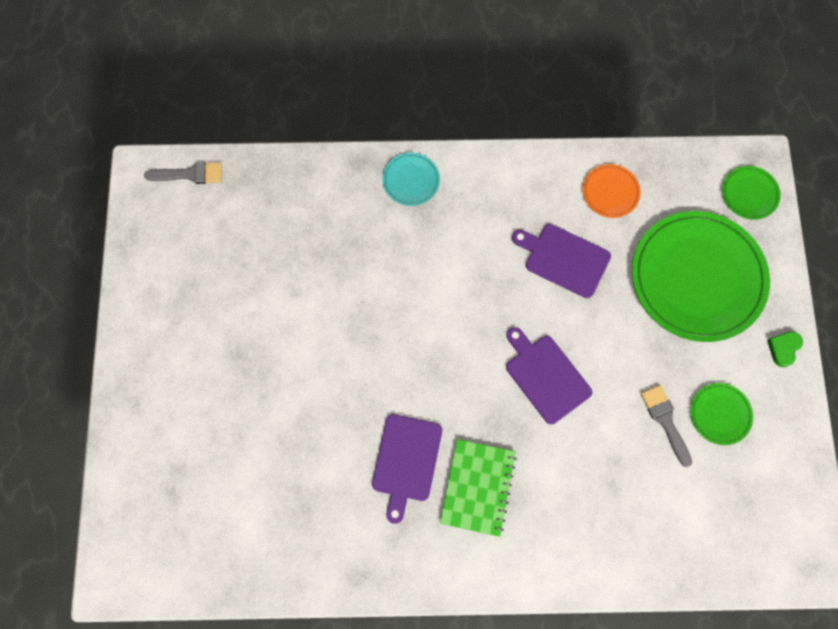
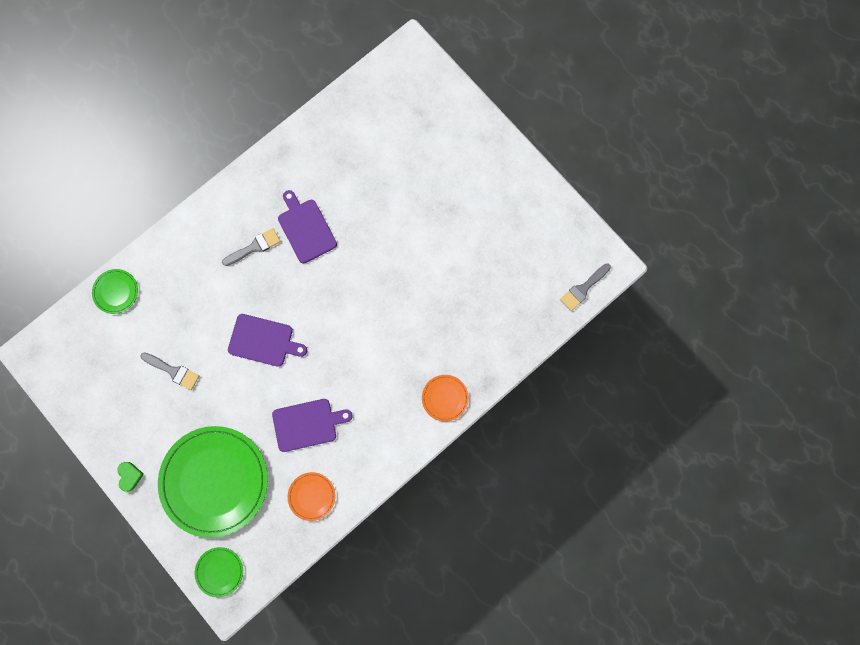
camera: 140 degrees right, 5 degrees up
turquoise plate [382,153,440,206] -> orange plate [422,375,469,422]
green notebook [440,439,516,537] -> grey brush [222,228,281,266]
green plate [690,383,753,445] -> green plate moved to [92,269,138,314]

